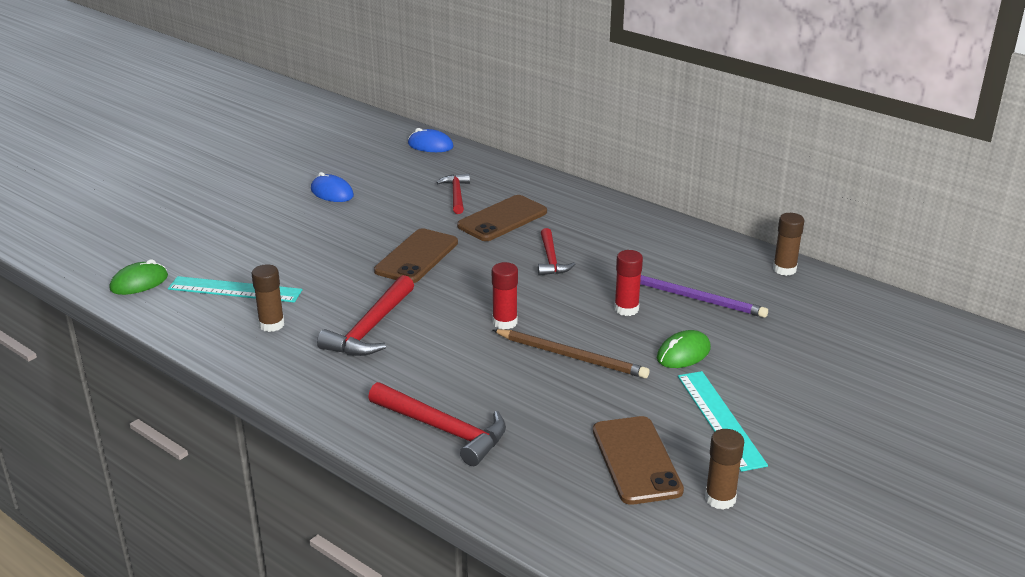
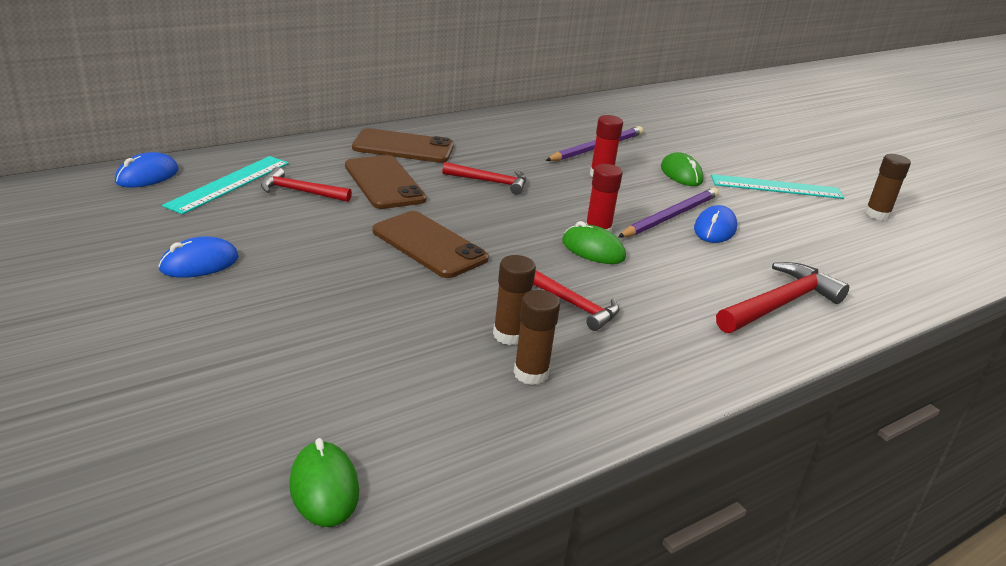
camera: 75 degrees left, 0 degrees up
turquoise ruler [168,276,302,302] -> turquoise ruler moved to [162,156,289,215]
red hammer [317,275,414,356] -> red hammer [534,270,620,331], size x0.65
brown pencil [493,329,649,378] -> purple pencil [618,187,719,238]
brown phone [593,416,684,505] -> brown phone moved to [352,128,454,163]
brown glue stick [773,213,804,276] -> brown glue stick moved to [493,255,536,345]
none -> green mouse [562,221,626,264]
none -> blue mouse [694,205,737,243]

